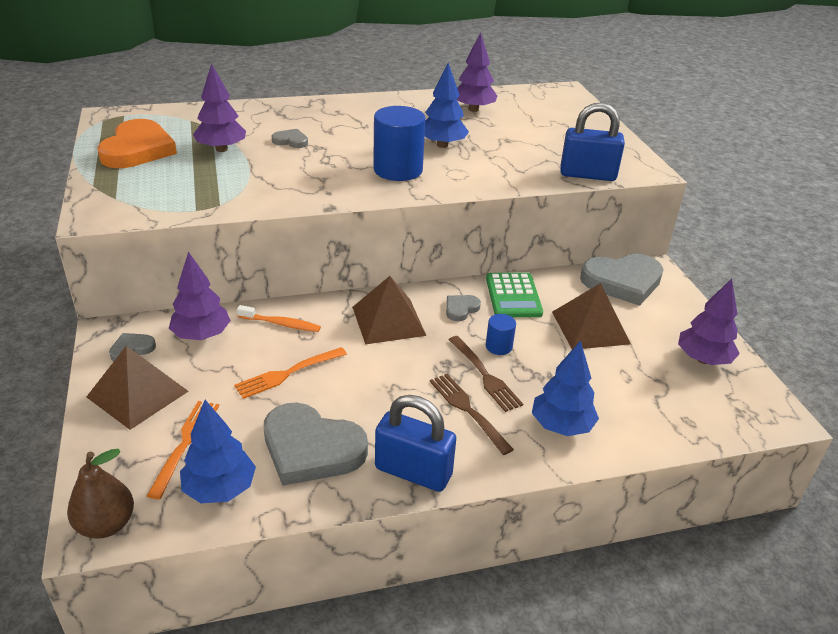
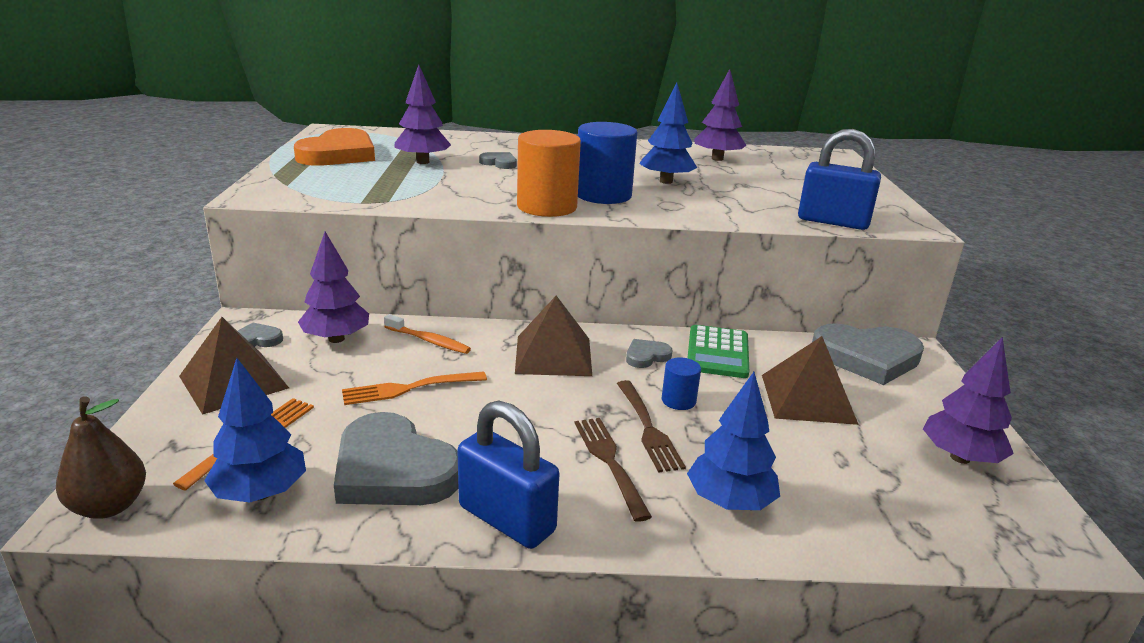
camera: 15 degrees right, 10 degrees down
none -> orange cylinder [517,130,581,217]

